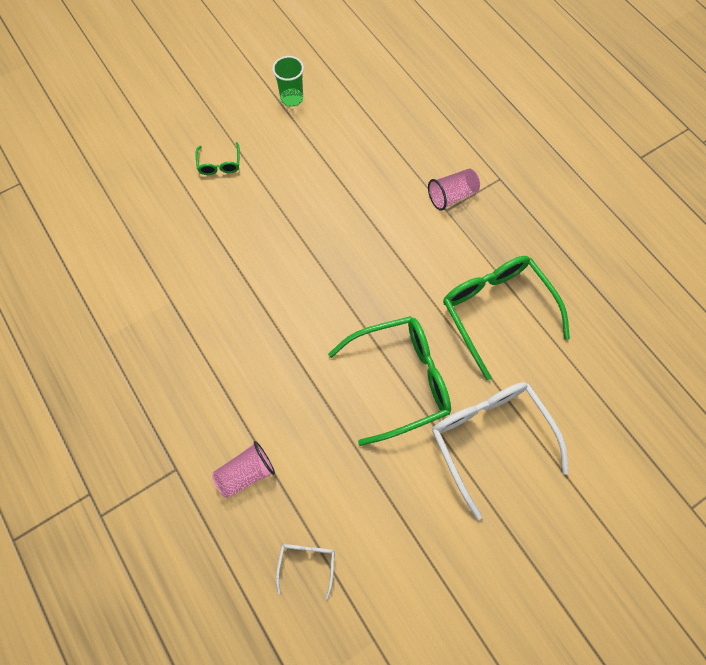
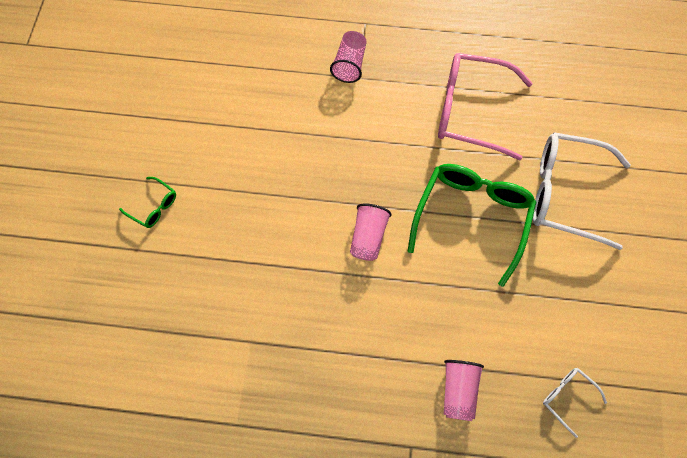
camera: 50 degrees left, 0 degrees up
green cup [272,56,304,107] -> none
green glasses [443,256,570,380] -> pink glasses [438,53,533,160]
none -> pink cup [350,203,392,261]

